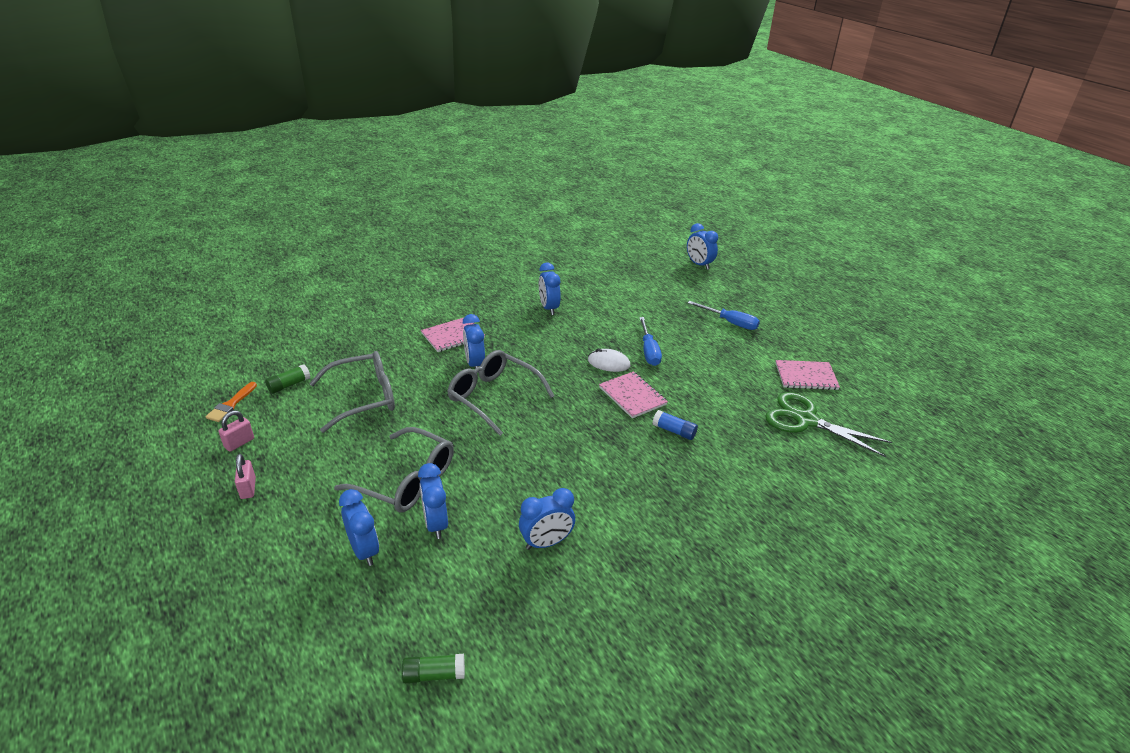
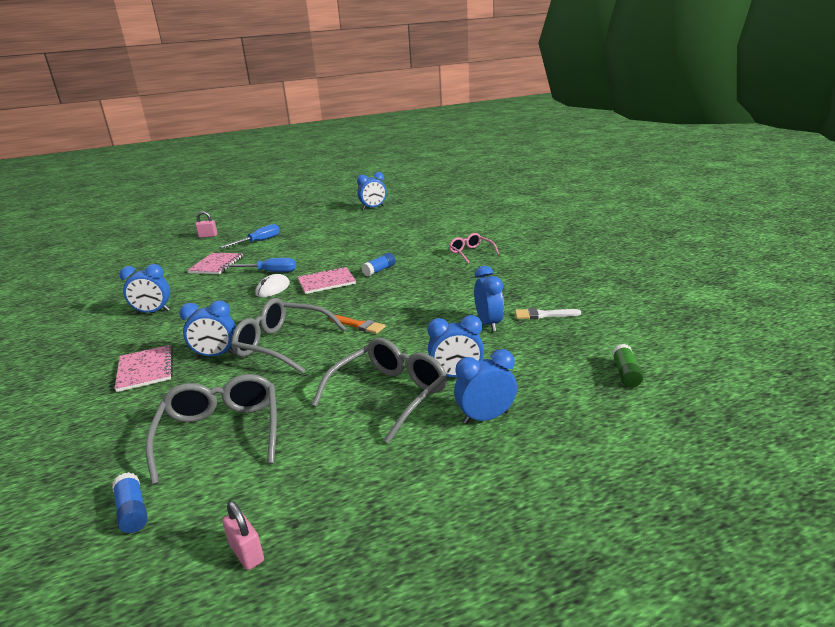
camera: 75 degrees left, 10 degrees down
orange brush [205,382,257,422] -> orange brush moved to [329,315,386,334]
pink padlock [235,454,256,499] -> pink padlock moved to [195,211,218,238]
green glue stick [265,364,310,394] -> blue glue stick [112,472,148,533]
grey glasses [447,350,554,436] -> grey glasses turned 60 degrees clockwise [231,298,347,374]
blue clock [687,223,718,270] -> blue clock moved to [357,172,387,210]
green scissors [765,392,892,457] -> none
pink notebook [776,360,840,390] -> pink notebook moved to [187,253,243,274]
none -> pink glasses [449,233,499,264]
none -> white brush [515,308,581,319]

